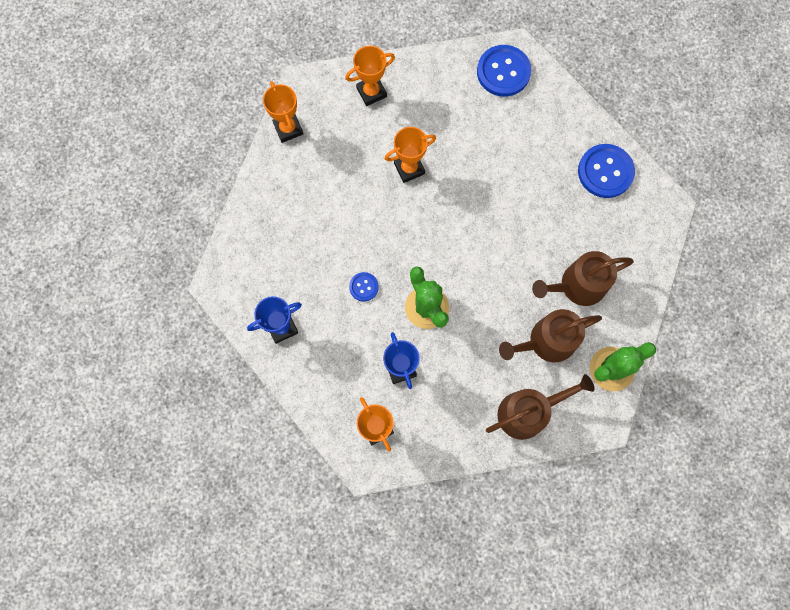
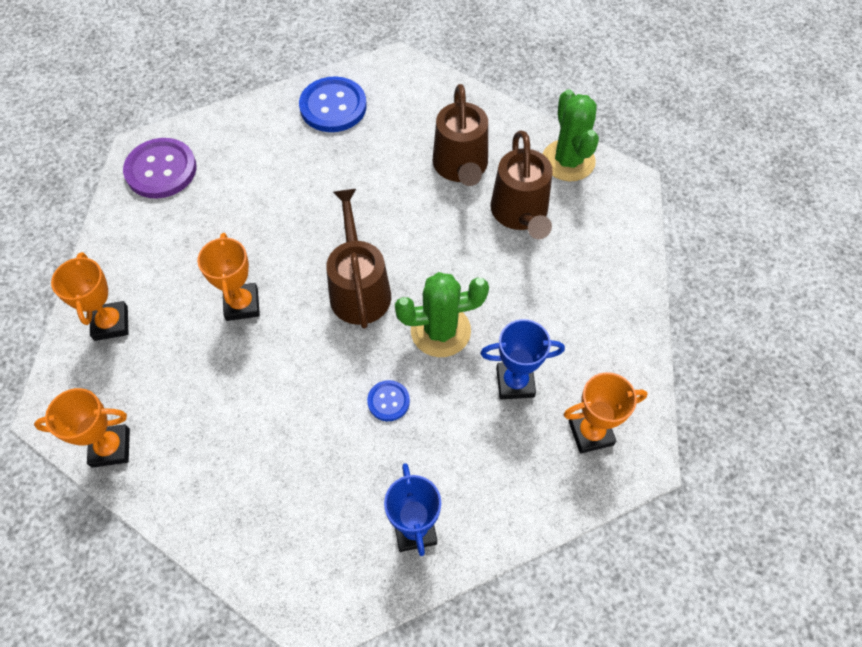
camera: 75 degrees left, 15 degrees down
blue button [477,45,531,97] -> purple button [123,138,197,199]
brown watering can [486,374,595,440] -> brown watering can moved to [326,189,391,329]

